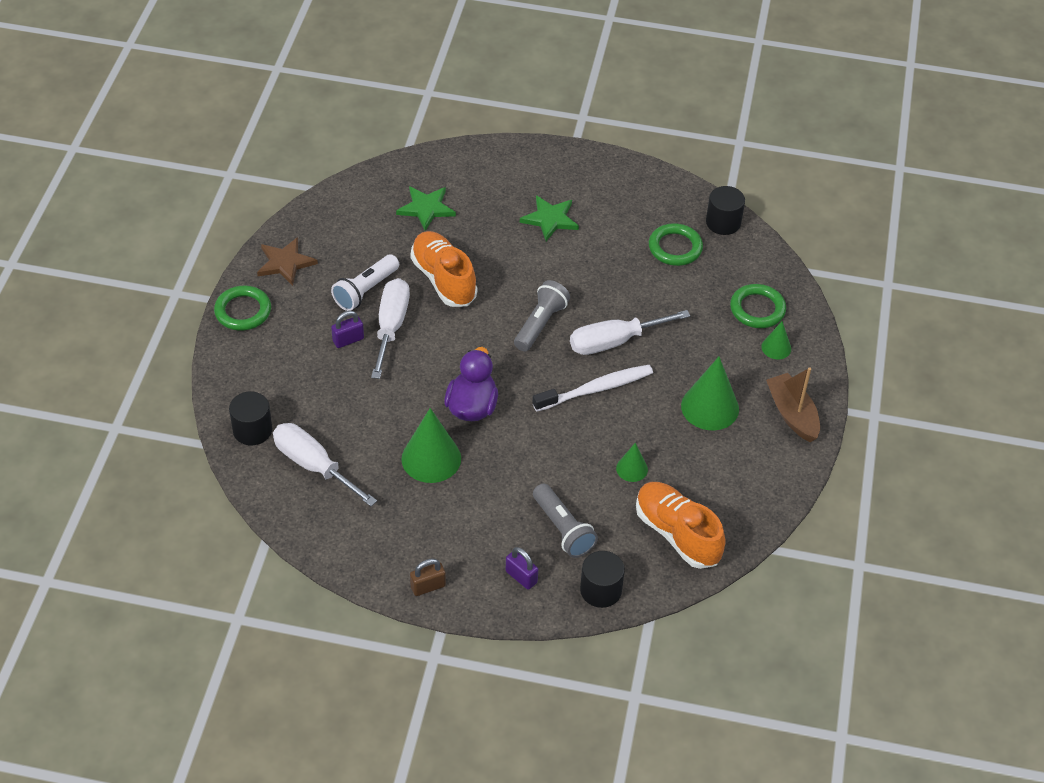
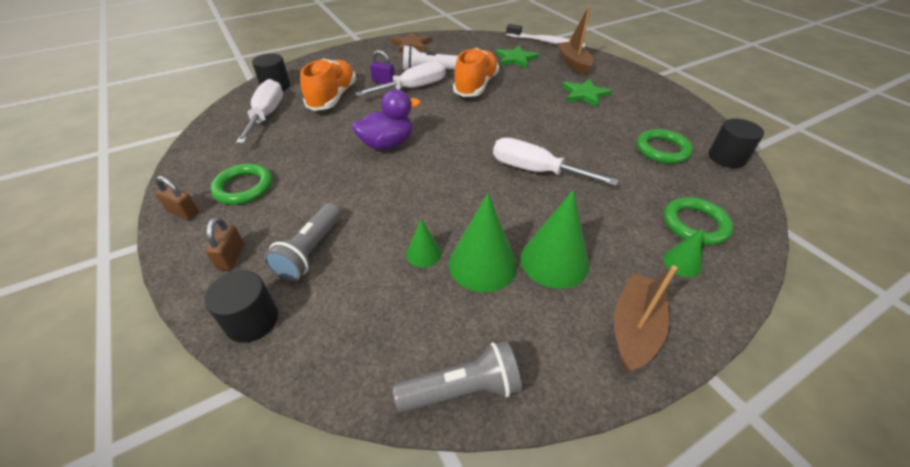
camera: 50 degrees right, 5 degrees down
green ring [214,286,271,331] -> green ring moved to [210,164,273,205]
green cone [401,408,461,483] -> green cone moved to [449,193,517,292]
purple padlock [506,547,538,590] -> brown padlock [206,217,244,270]
grey flashlight [514,280,570,351] -> grey flashlight moved to [393,341,522,413]
white toothbrush [533,365,653,412] -> white toothbrush moved to [506,24,586,48]
orange shoe [636,482,726,569] -> orange shoe moved to [300,59,356,111]
none -> brown boat [557,6,594,75]

